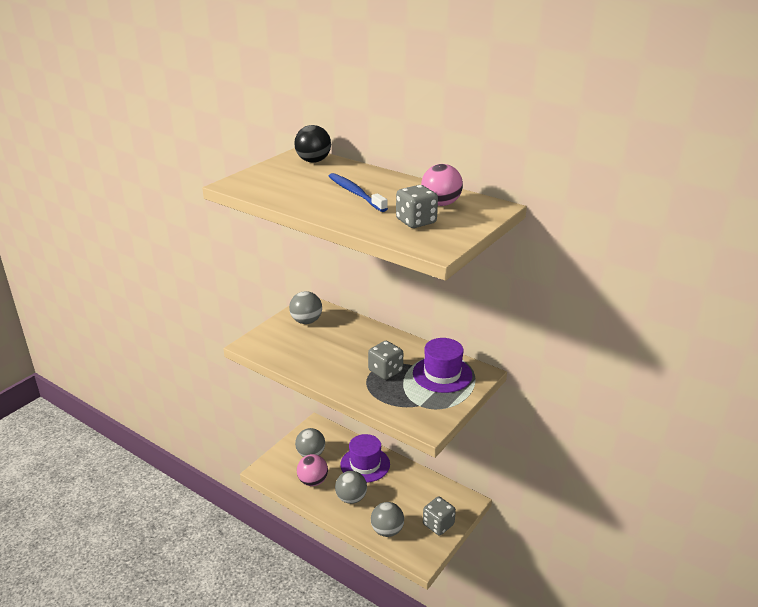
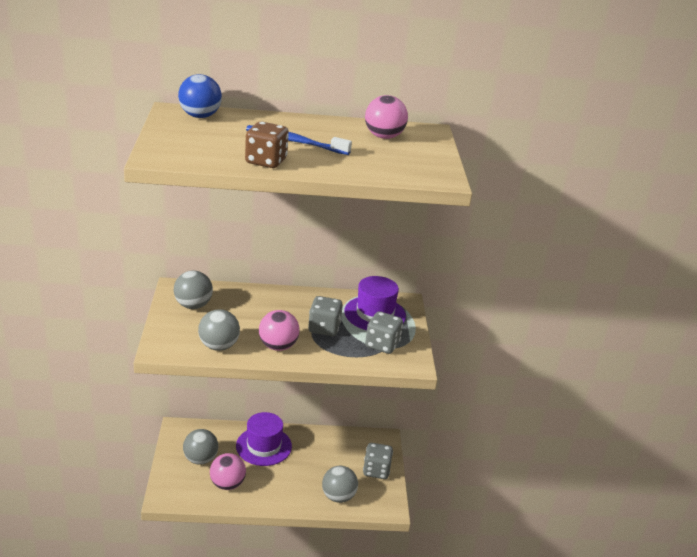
camera: 40 degrees left, 0 degrees up
black ball [294,125,331,163] -> blue ball [178,74,222,118]
grey ball [335,471,367,504] -> grey ball moved to [198,309,240,351]
grey dice [396,185,438,228] -> grey dice moved to [365,311,403,354]
none -> brown dice [245,122,289,168]
none -> pink ball [259,310,300,351]

